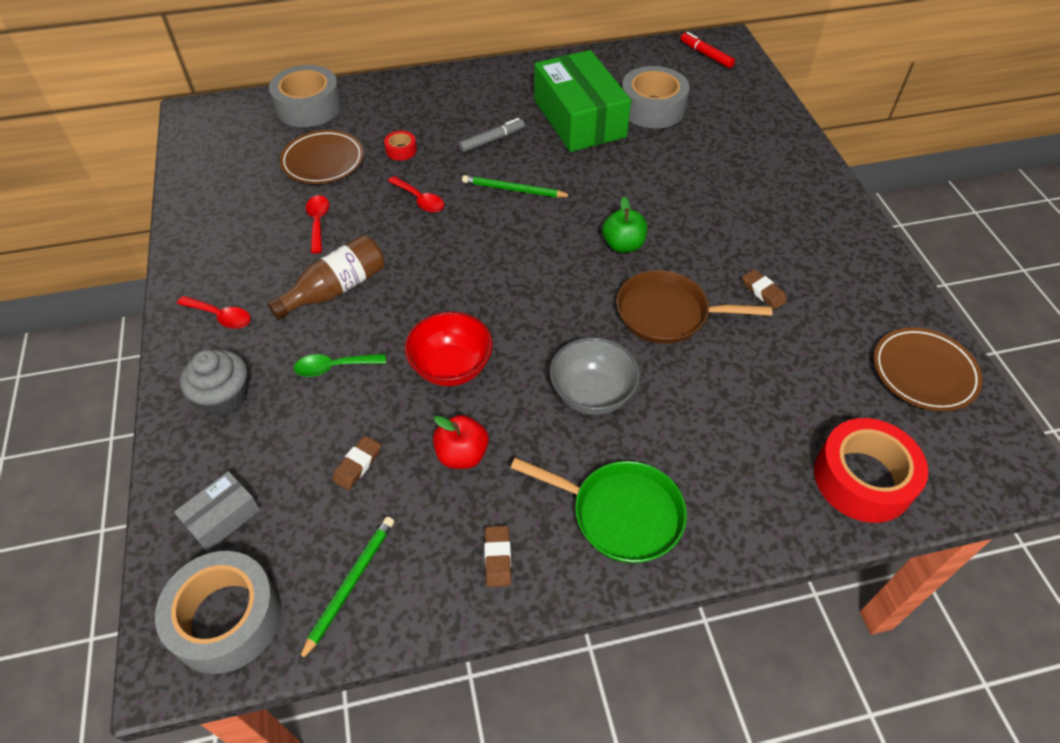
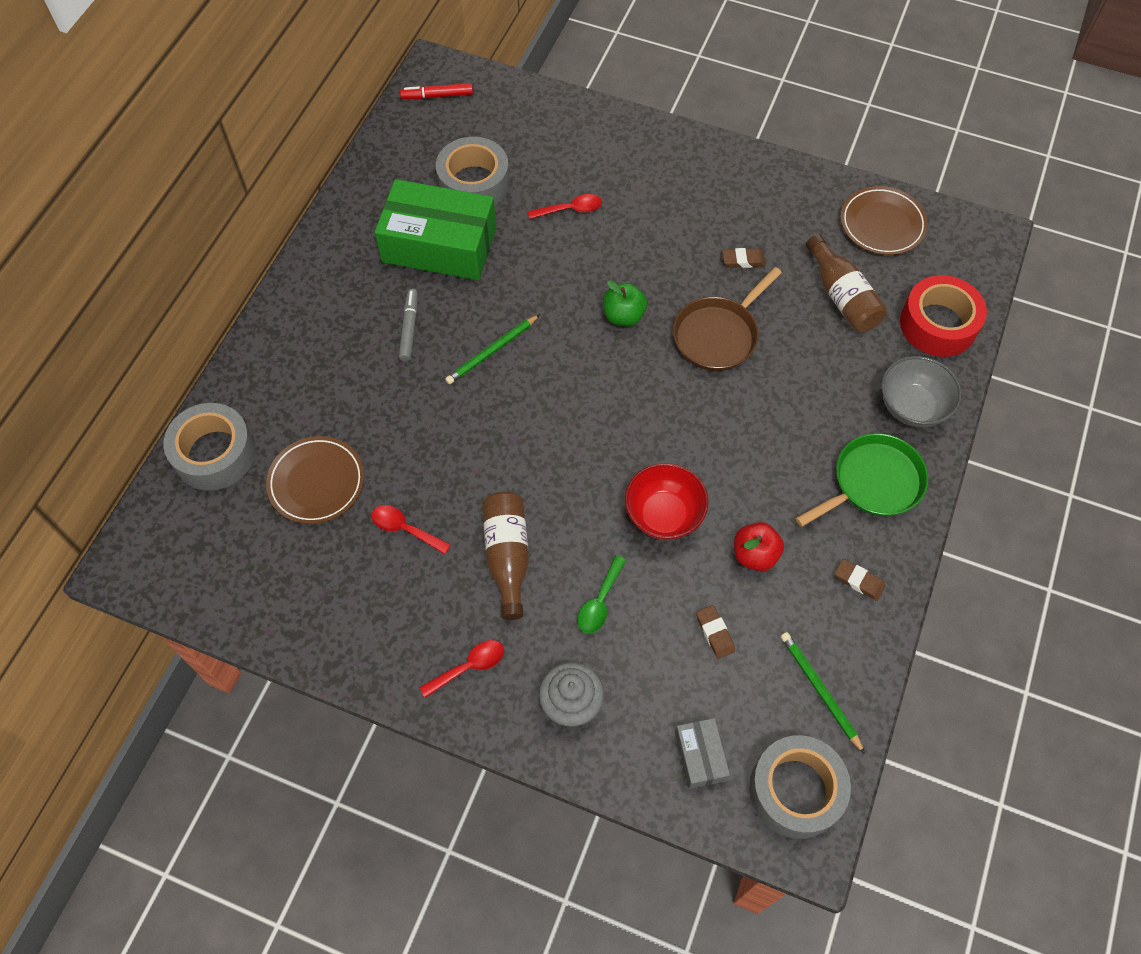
camera: 55 degrees left, 10 degrees up
red tape [384,131,417,161] -> none
red spoon [388,176,444,213] -> red spoon moved to [528,194,602,219]
grey bowl [550,337,640,415] -> grey bowl moved to [881,356,962,427]
none -> brown bottle [806,234,887,332]

